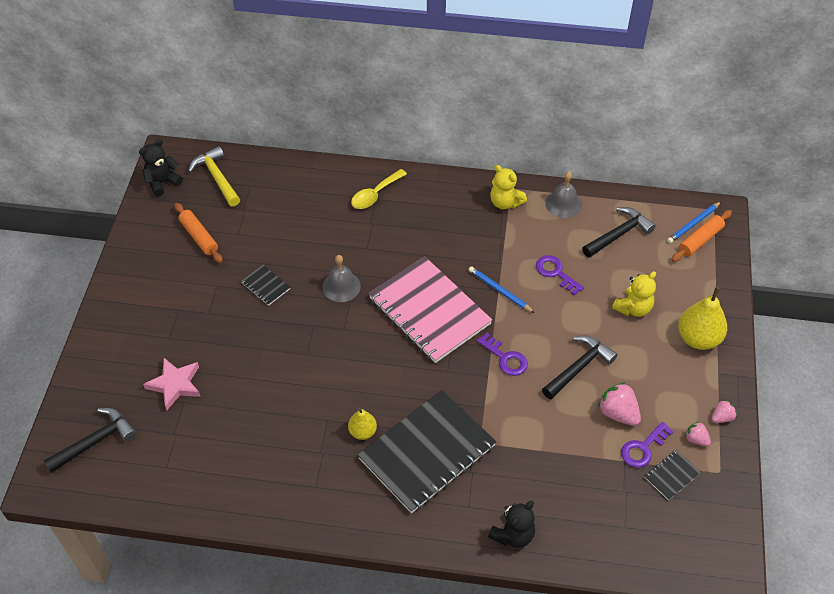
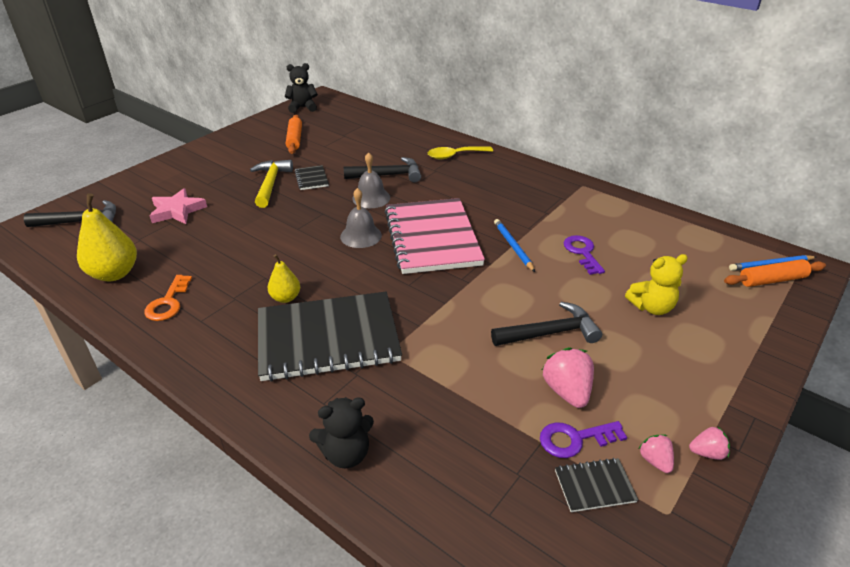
camera: 30 degrees right, 15 degrees down
yellow hammer [188,146,240,207] -> yellow hammer moved to [250,160,293,208]
purple key [477,332,528,376] -> none
yellow teddy bear [490,165,527,209] -> none
grey bell [545,171,582,218] -> grey bell moved to [340,188,382,248]
black hammer [582,207,656,258] -> black hammer moved to [344,157,421,182]
yellow pear [678,287,727,350] -> yellow pear moved to [77,193,137,281]
none -> orange key [144,275,192,321]

